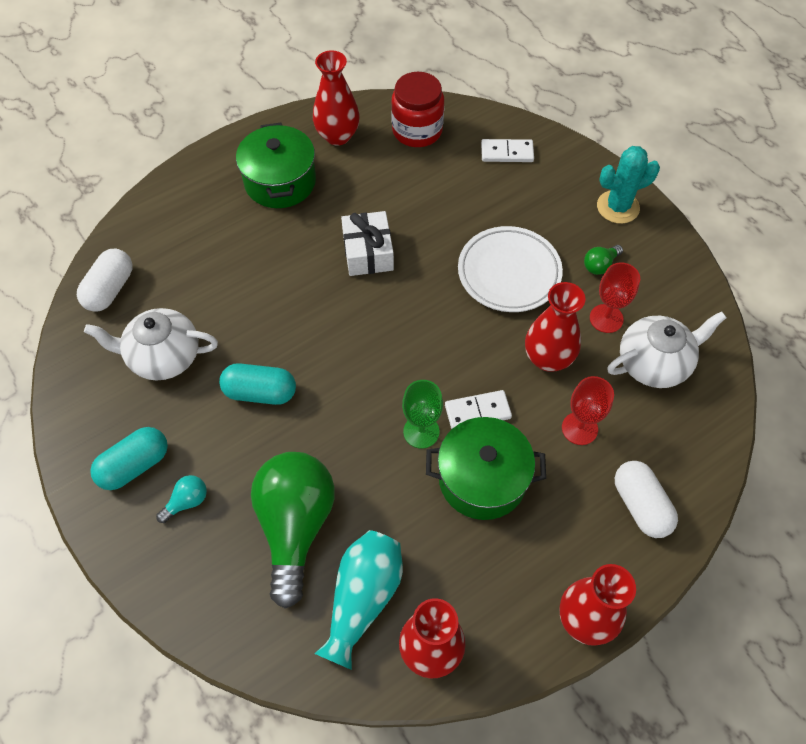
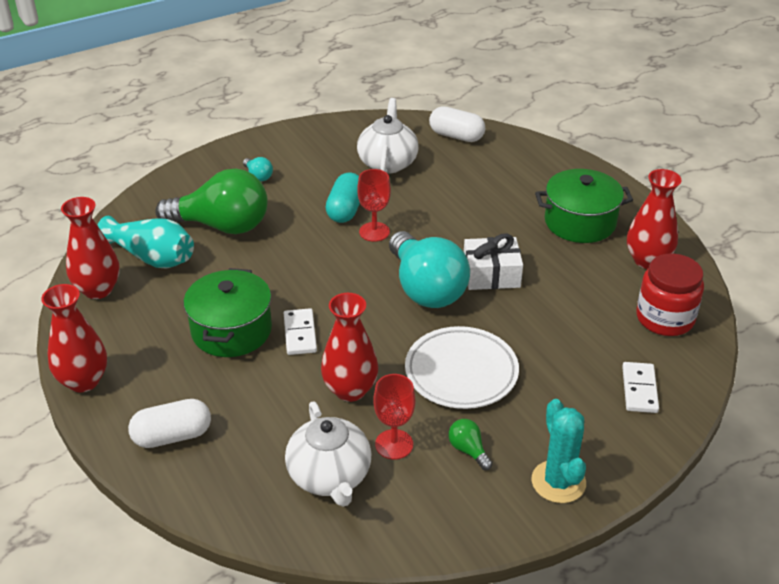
camera: 95 degrees right, 20 degrees down
turquoise capsule [90,427,168,490] -> none
green goblet [402,380,443,449] -> none
red goblet [562,376,614,445] -> red goblet moved to [357,169,391,242]
none -> turquoise light bulb [389,231,470,308]

